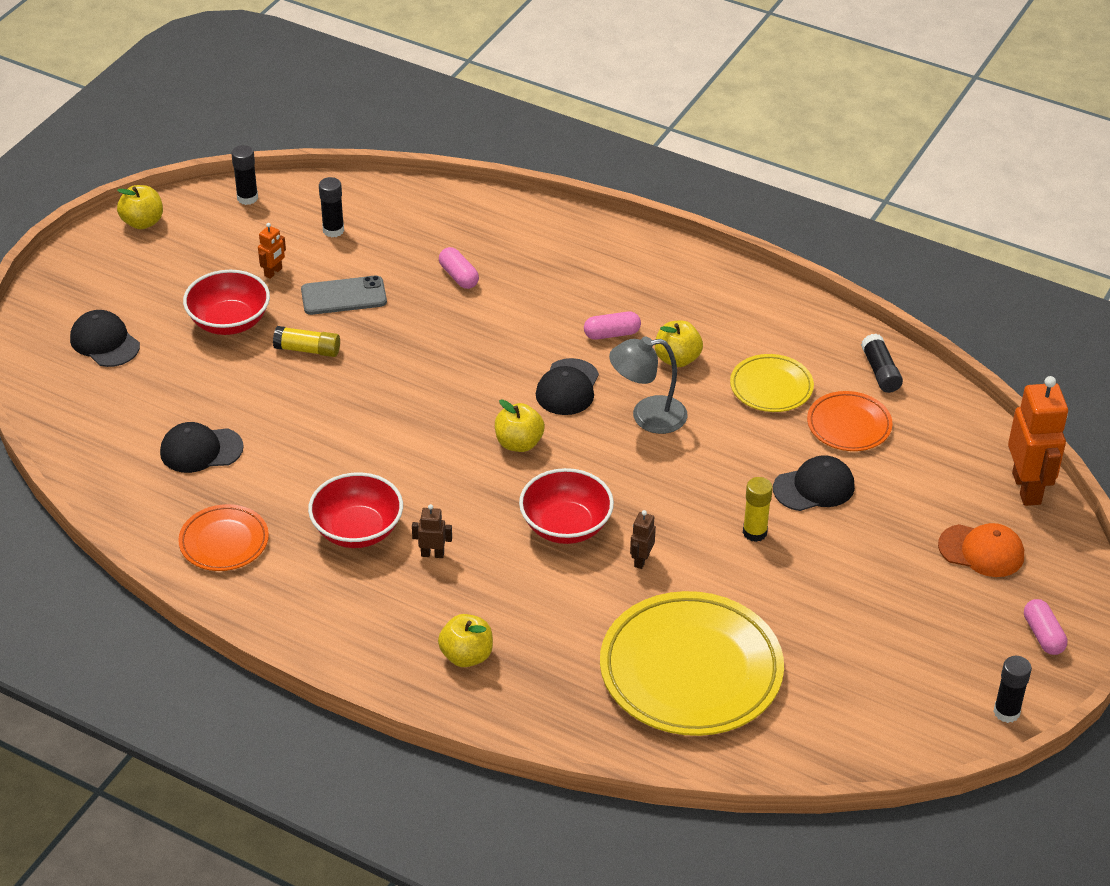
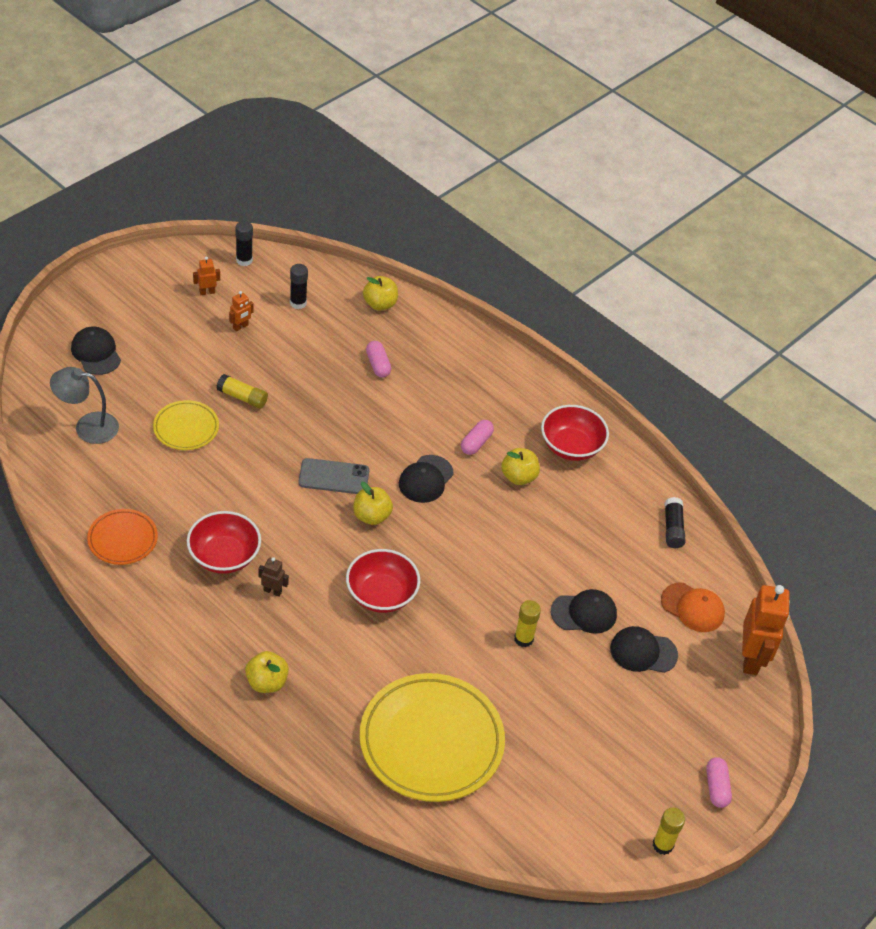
camera: 10 degrees right, 5 degrees up
yellow apple [117,185,163,229] -> yellow apple moved to [363,276,398,311]
black cap [160,422,244,473] -> black cap moved to [610,626,678,673]
red bowl [183,270,270,335] -> red bowl moved to [541,405,609,461]
grey phone [301,276,387,315] -> grey phone moved to [298,458,369,494]
pink capsule [584,312,641,340] -> pink capsule turned 60 degrees counterclockwise [461,420,494,455]
grey lamp [609,337,688,434] -> grey lamp moved to [50,367,119,444]
brown robot [630,510,656,569] -> none
yellow plate [730,354,814,412] -> yellow plate moved to [153,400,219,450]
orange plate [807,391,893,451] -> none
orange cap [938,523,1024,577] -> orange cap moved to [661,583,725,632]
black glue stick [993,656,1032,723] -> yellow glue stick [653,808,685,855]
none -> orange robot [193,256,220,295]

